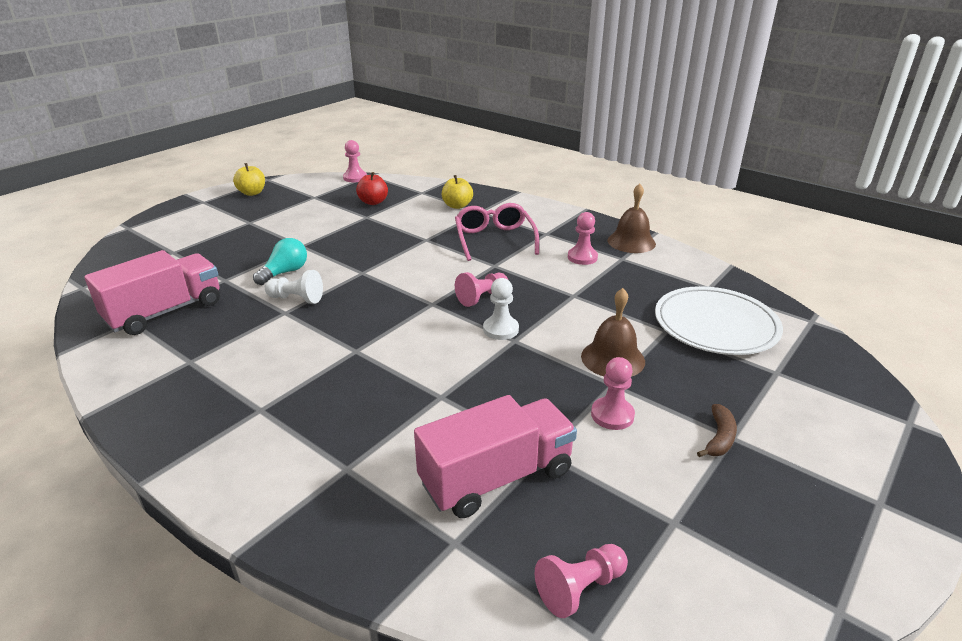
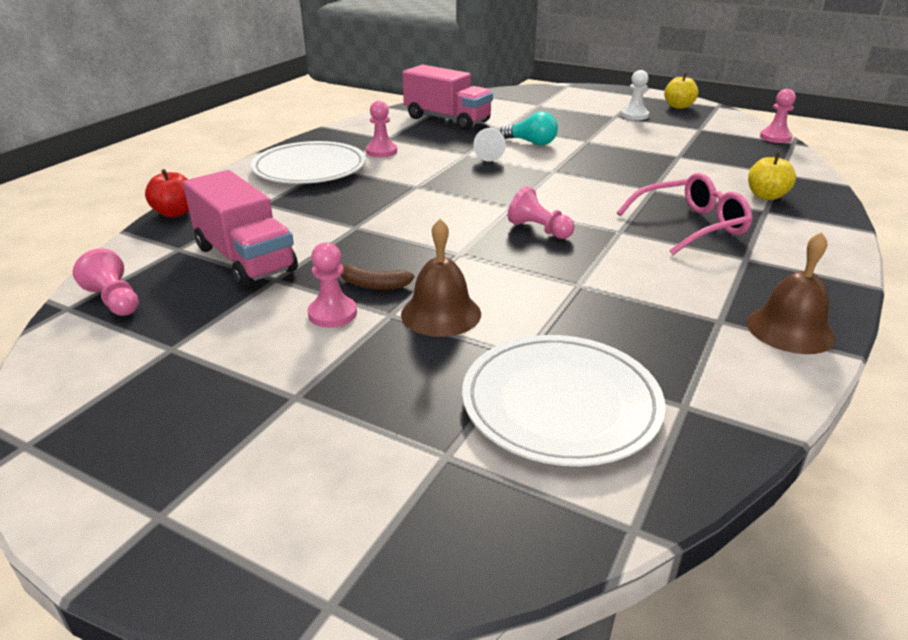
camera: 80 degrees right, 0 degrees up
red apple [356,172,388,205] -> red apple moved to [145,169,189,218]
white pawn [483,278,519,340] -> white pawn moved to [621,70,649,120]
pink pawn [568,212,598,265] -> pink pawn moved to [366,101,397,157]
brown banana [697,404,737,457] -> brown banana moved to [341,265,414,290]
none -> white plate [251,141,366,184]

